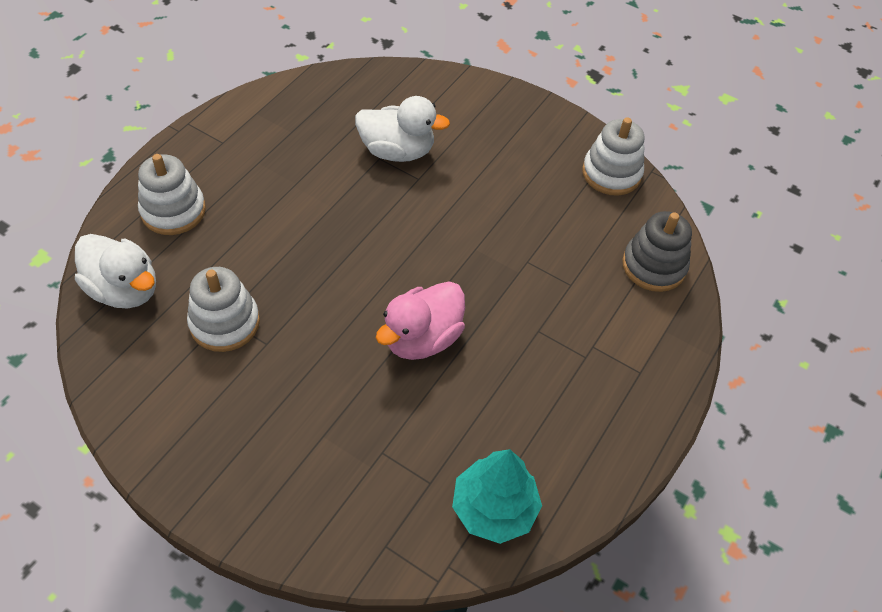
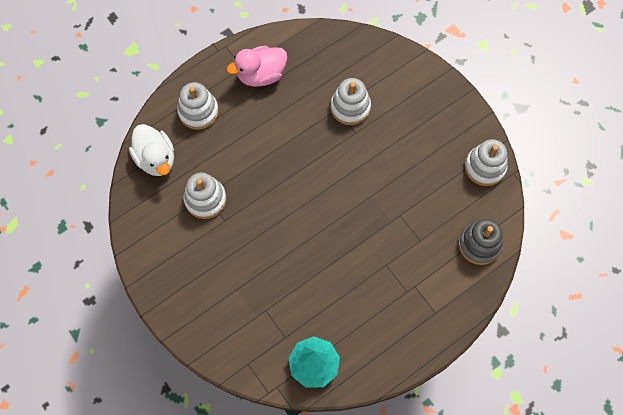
camera: 25 degrees right, 15 degrees up
white duck [355,96,450,162] -> white stacking toy [330,78,371,125]
pink duck [376,281,465,360] -> pink duck moved to [227,46,287,87]

